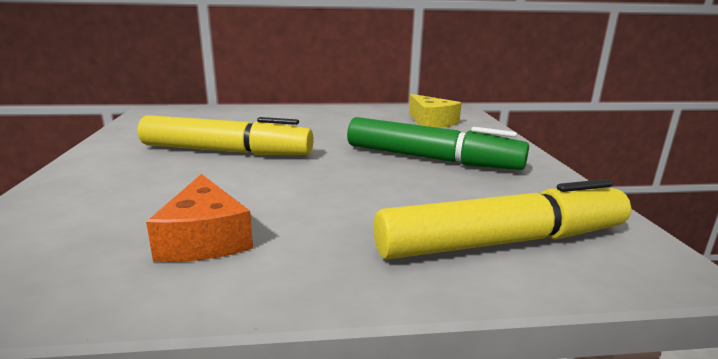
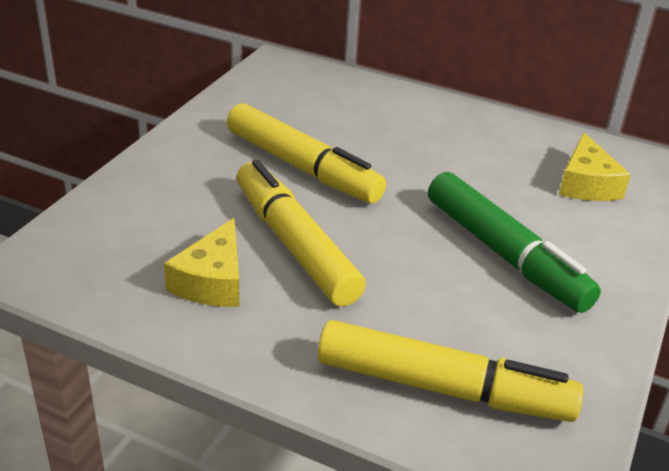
camera: 30 degrees right, 15 degrees up
orange cheese [146,174,253,262] -> yellow cheese [164,218,240,307]
none -> yellow marker [237,160,366,307]

